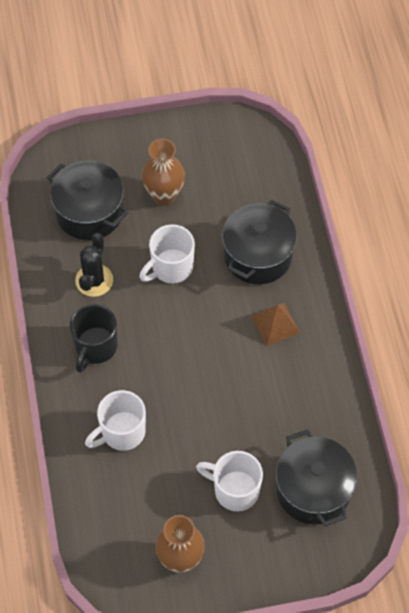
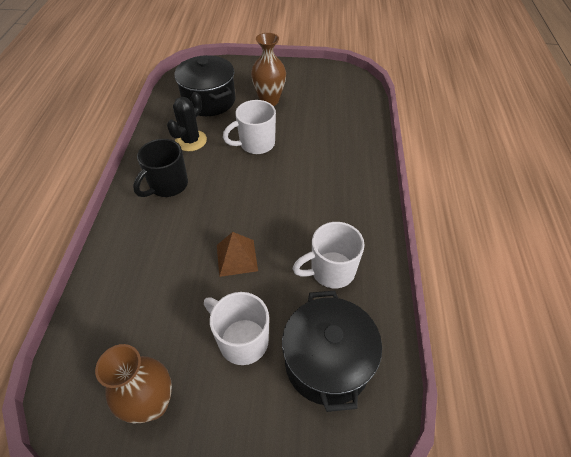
camera: 15 degrees right, 10 degrees down
white mug [85,390,146,451] -> white mug moved to [292,222,365,288]
black pot [222,200,297,284] -> none
brown pyramid [251,303,300,346] -> brown pyramid moved to [217,232,258,277]

